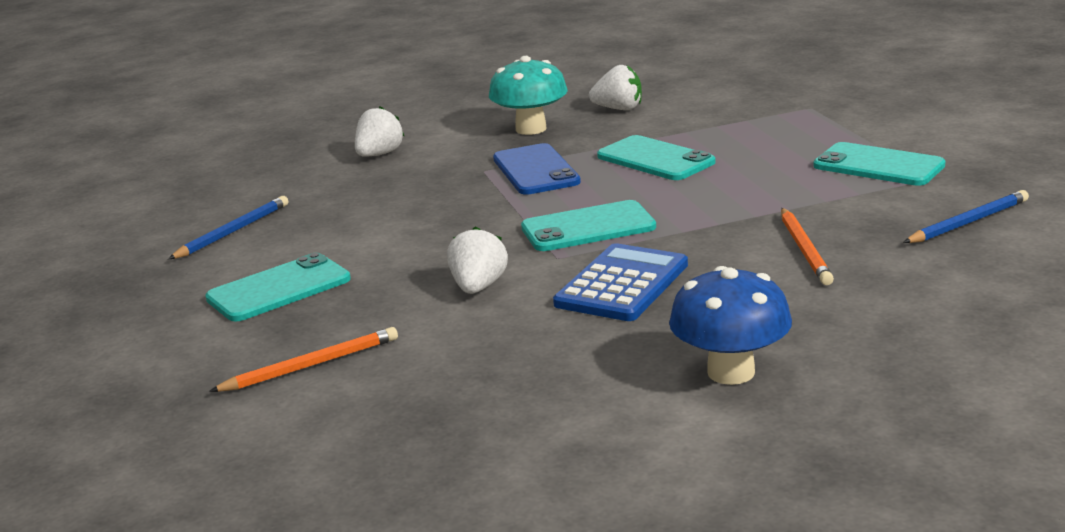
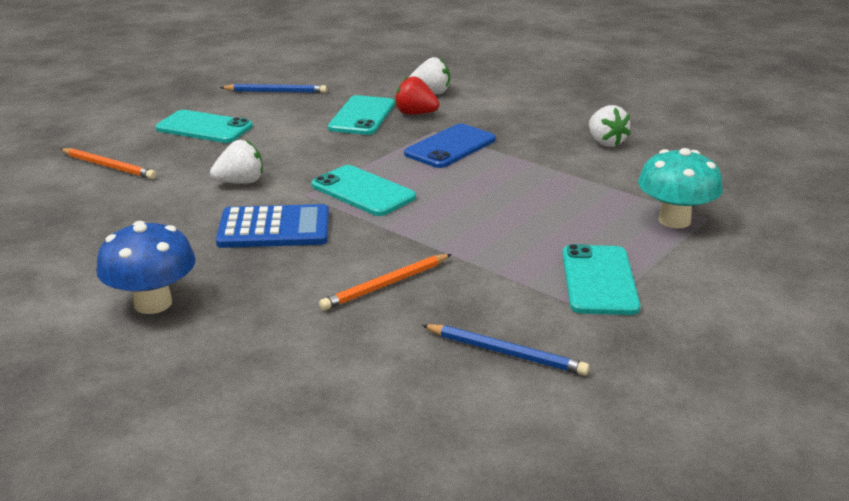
camera: 55 degrees right, 5 degrees up
turquoise mushroom [489,56,568,135] -> turquoise mushroom moved to [638,148,723,228]
turquoise phone [597,135,715,180] -> turquoise phone moved to [328,95,395,135]
none -> red strawberry [395,76,439,115]

